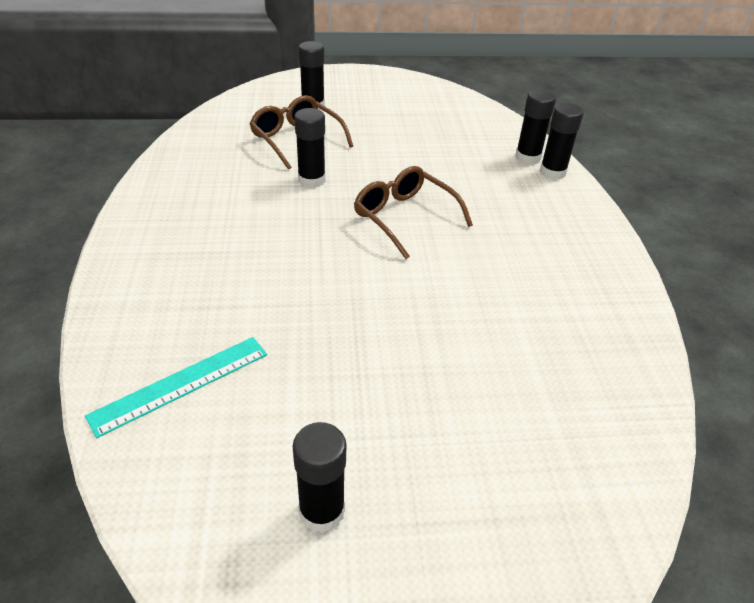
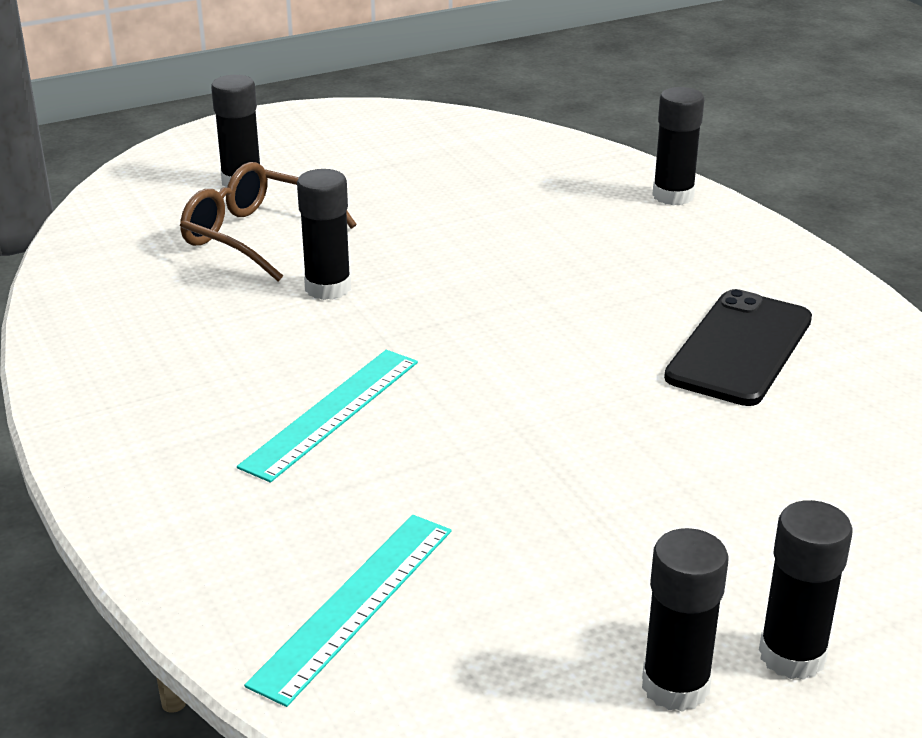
camera: 20 degrees left, 10 degrees down
brown glasses [354,166,473,259] -> none
black glue stick [515,89,556,165] -> black glue stick moved to [759,500,852,680]
none -> turquoise ruler [237,350,418,482]
none -> black phone [664,289,812,406]

